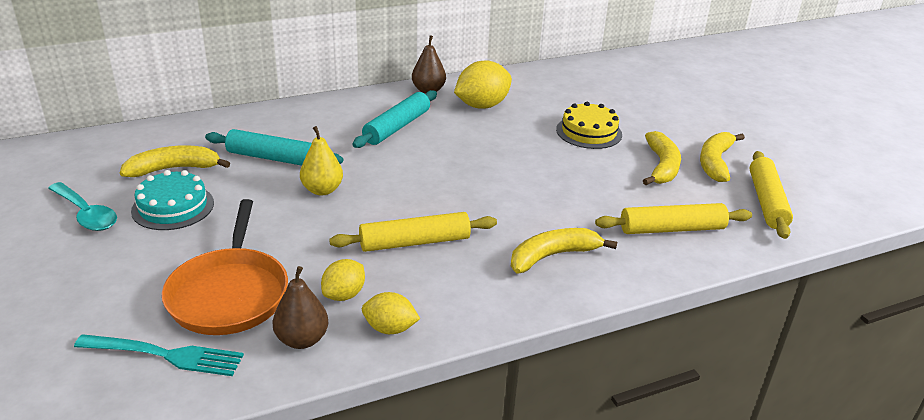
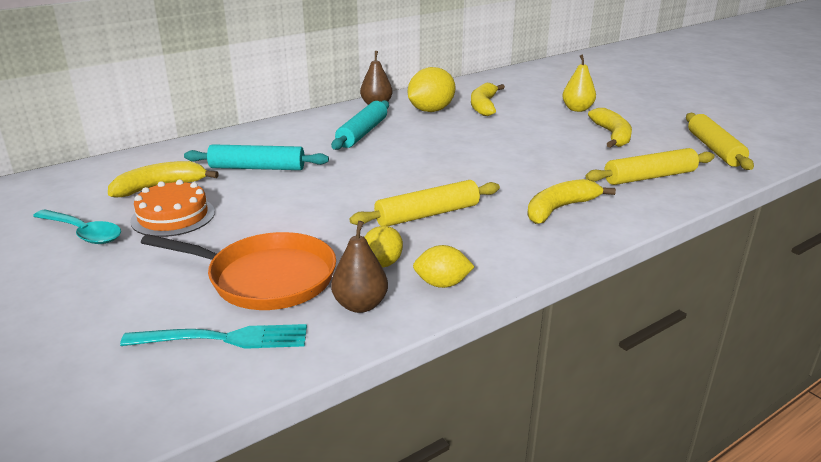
camera: 10 degrees left, 5 degrees down
turquoise cake [131,170,214,230] -> orange cake [130,180,215,237]
orange pan [162,199,288,335] -> orange pan turned 60 degrees counterclockwise [141,232,336,310]
yellow pear [300,126,343,195] -> yellow pear moved to [562,55,596,112]
yellow cake [556,102,622,149] -> none
yellow banana [700,132,745,182] -> yellow banana moved to [471,83,505,116]

